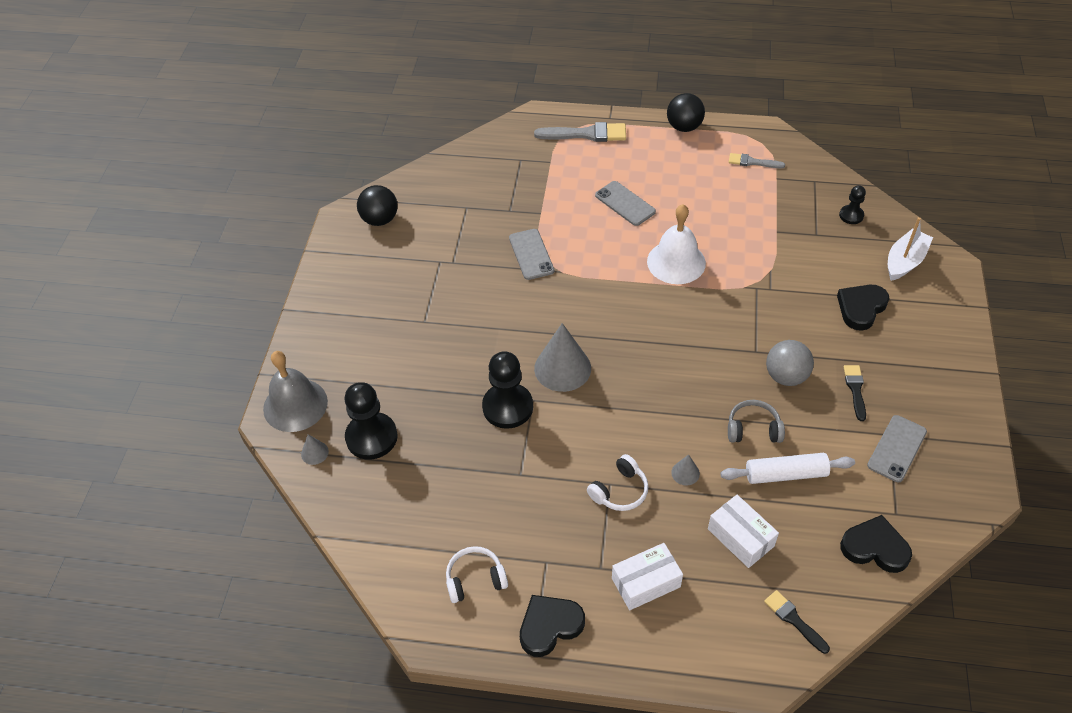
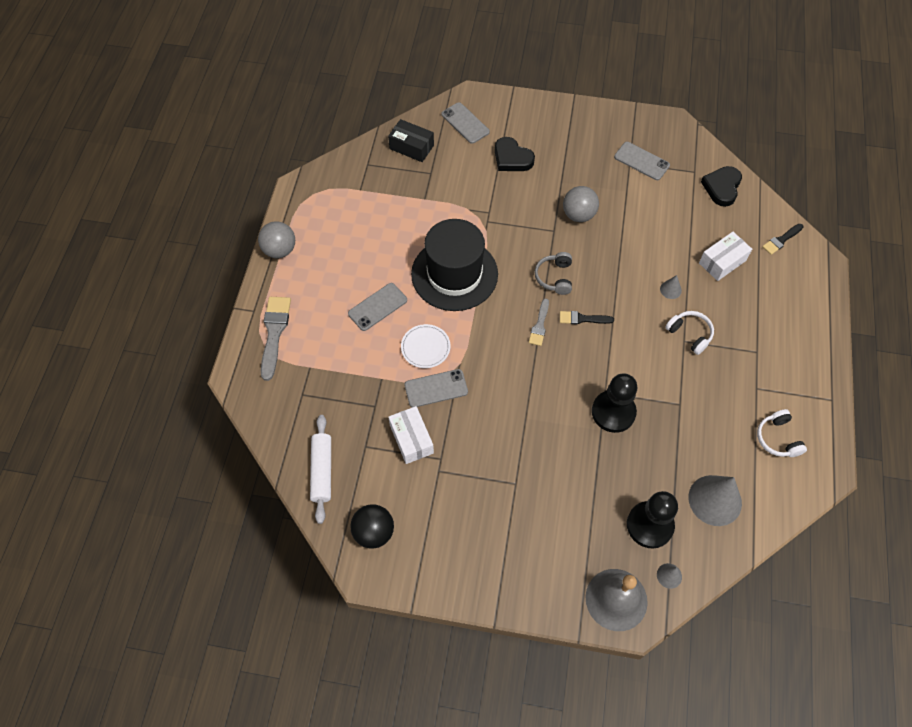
camera: 90 degrees left, 10 degrees up
black heart [520,595,585,657] -> none
grey cone [534,323,591,392] -> grey cone moved to [688,475,742,526]
white box [612,543,683,610] -> white box moved to [389,406,434,464]
white bell [647,204,706,284] -> black hat [411,219,498,311]
black ball [667,93,705,132] -> grey ball [258,221,295,258]
white rolling pin [720,453,855,484] -> white rolling pin moved to [310,415,331,524]
grey headphones [728,400,785,443] -> grey headphones moved to [534,252,572,295]
grey brush [729,153,785,168] -> grey brush moved to [529,298,549,346]
black pawn [839,185,866,224] -> black box [388,119,434,162]
black brush [844,365,866,421] -> black brush moved to [560,311,614,324]
white boat [888,217,933,281] -> grey phone [442,102,490,144]
none -> white plate [401,324,450,368]

